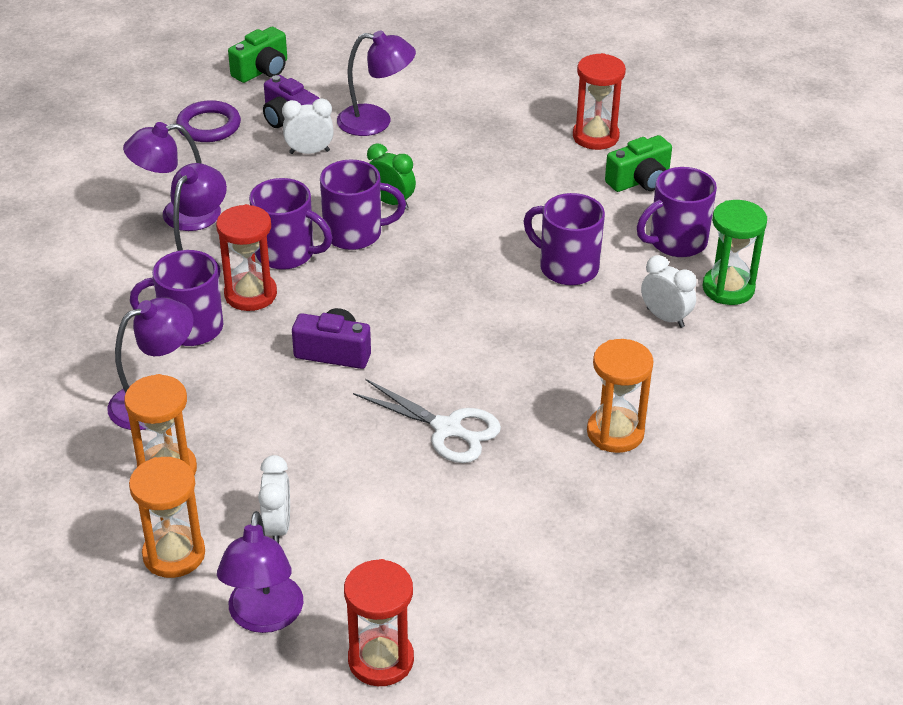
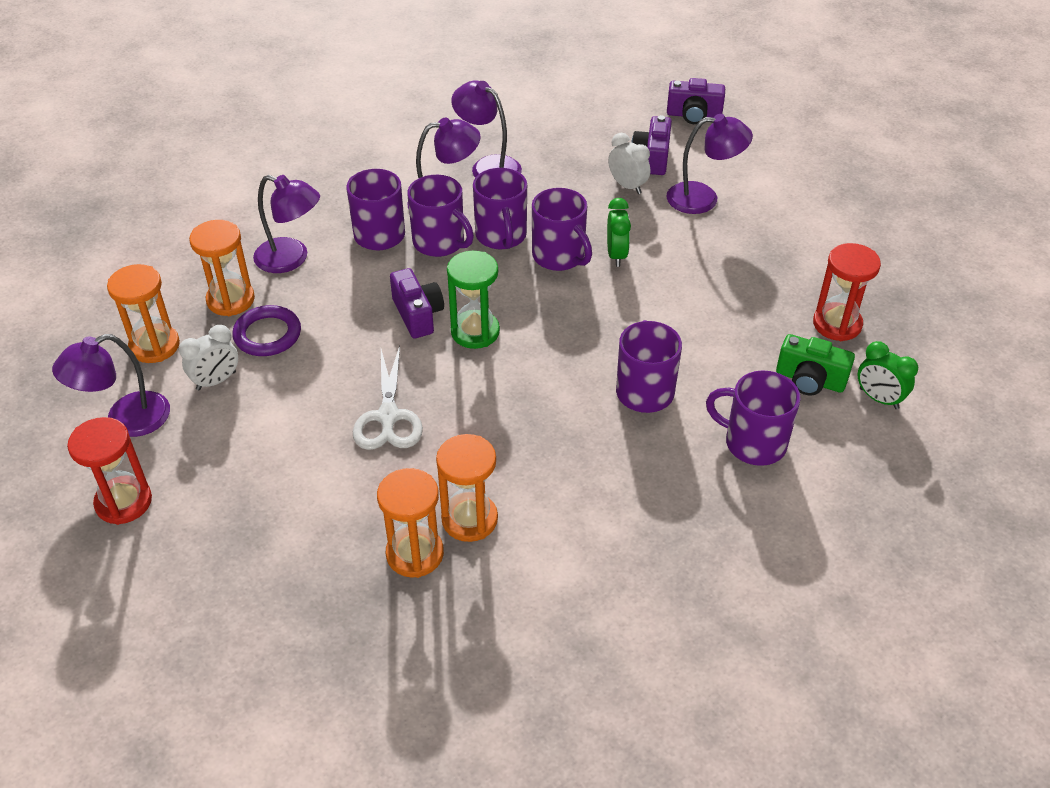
camera: 55 degrees right, 5 degrees up
purple ring [176,100,241,142] -> purple ring moved to [232,305,301,356]
red hourglass [216,204,277,311] -> purple mug [407,175,474,257]
green camera [228,27,287,83] -> purple camera [667,78,725,124]
purple lamp [337,30,416,136] -> purple lamp turned 60 degrees counterclockwise [667,114,753,214]
white clock [641,255,697,328] -> none
green hourglass [703,200,767,305] -> green hourglass moved to [447,251,500,349]
none -> orange hourglass [377,468,444,578]
none -> green clock [858,341,918,409]

